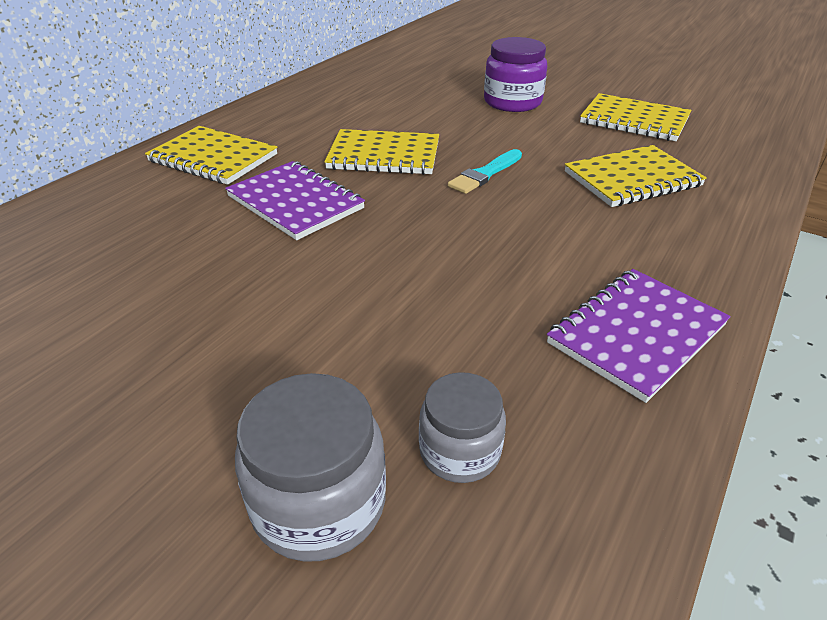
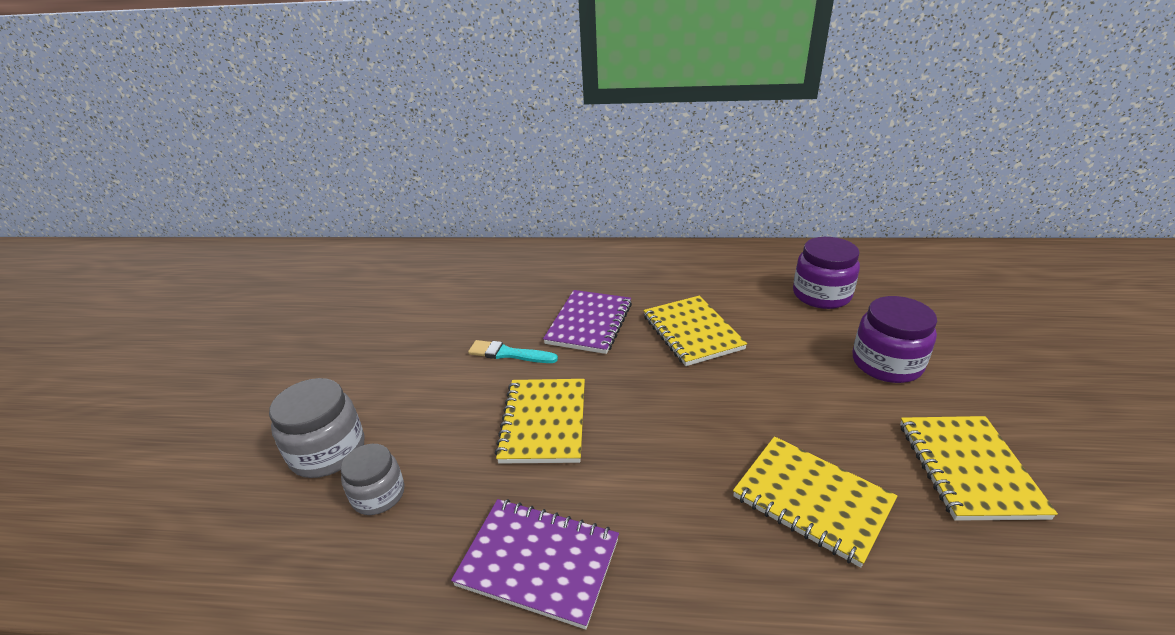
camera: 65 degrees right, 5 degrees down
yellow notebook [145,126,277,185] -> yellow notebook moved to [495,379,585,464]
turquoise brush [448,149,522,194] -> turquoise brush moved to [468,340,558,363]
none -> purple jar [793,237,860,309]

